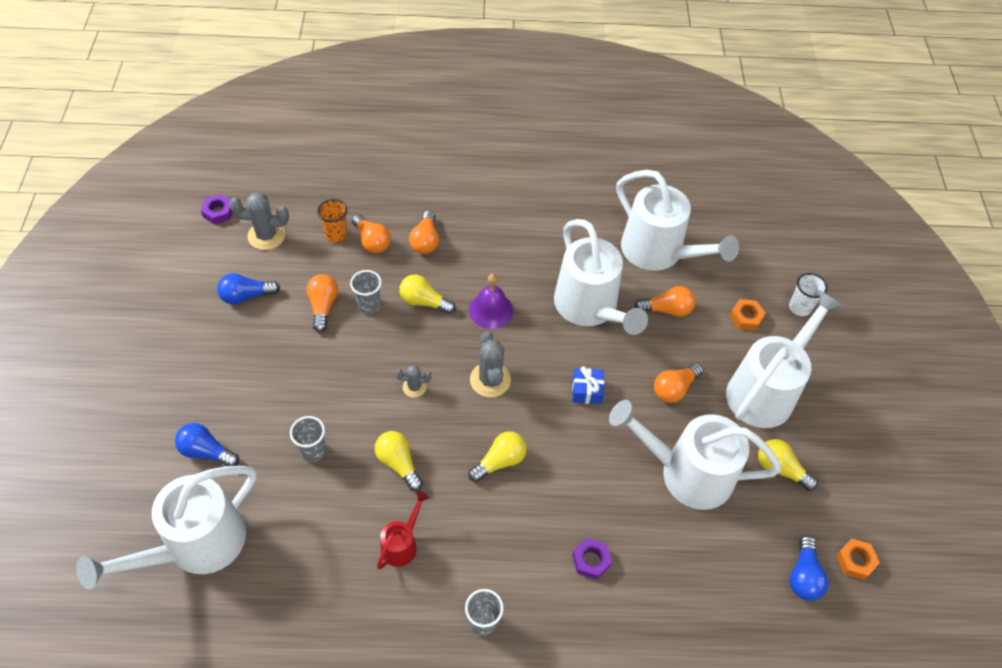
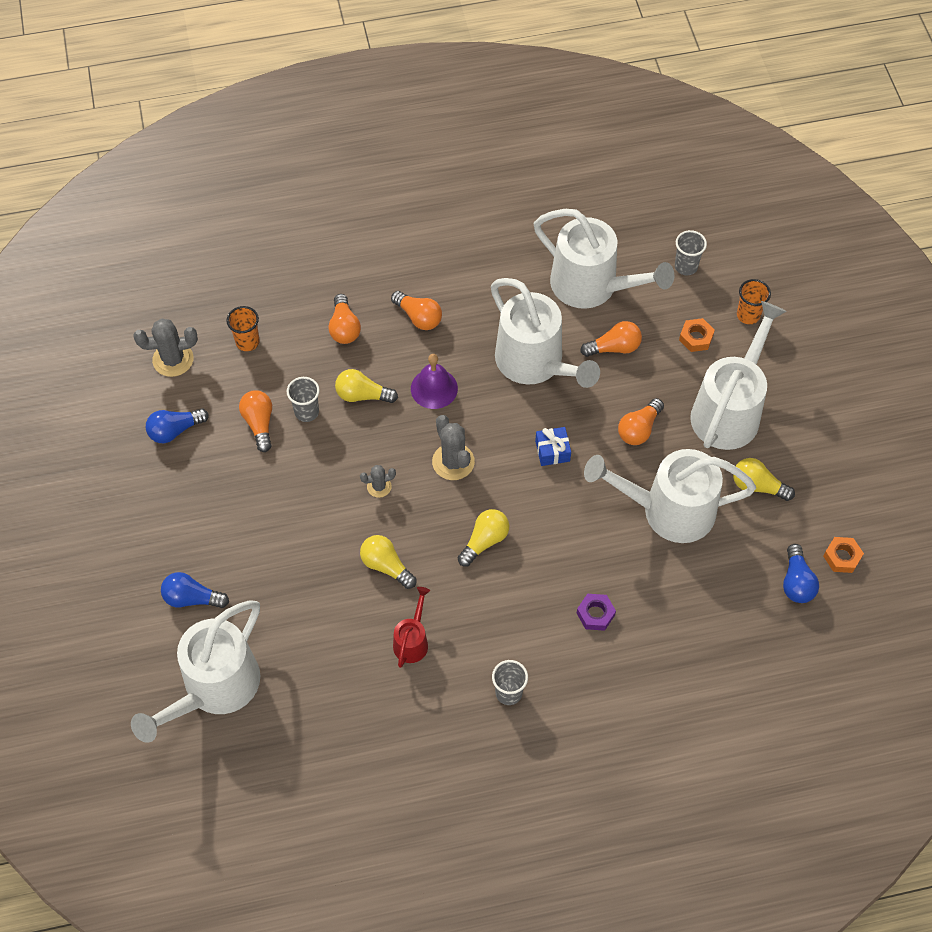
camera: 10 degrees left, 5 degrees up
purple nut [201,194,233,225] -> none
grey cup [290,416,326,462] -> grey cup moved to [675,230,707,275]
orange light bulb [352,214,391,253] -> orange light bulb moved to [391,291,442,330]
white cup [789,273,828,316] -> orange cup [737,279,771,324]

